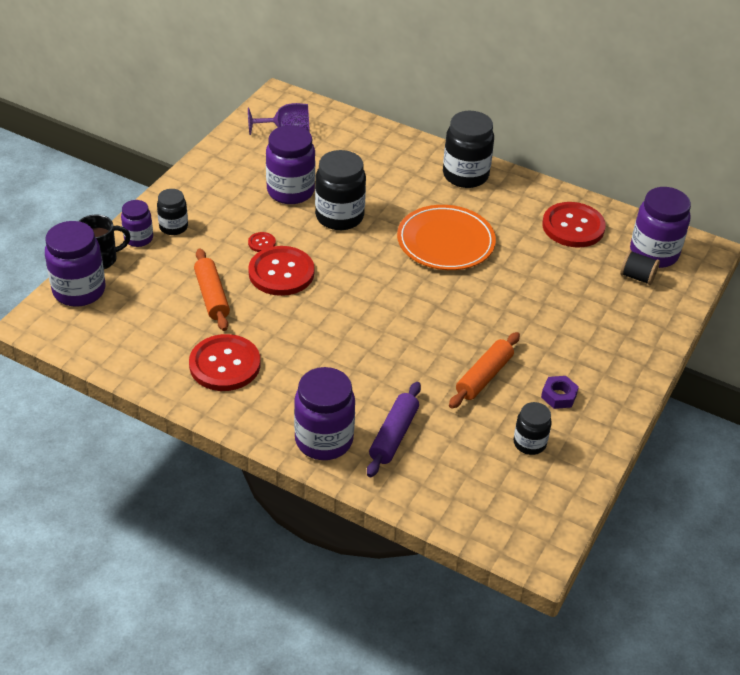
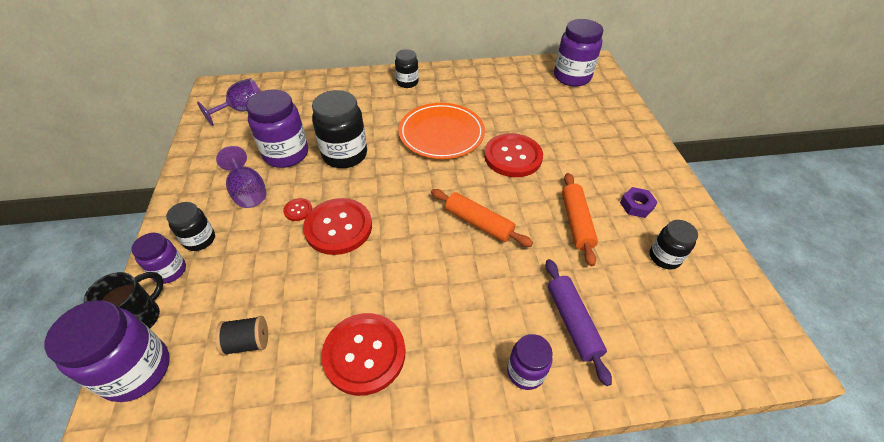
camera: 35 degrees left, 5 degrees up
orange rolling pin [194,249,230,331] -> orange rolling pin moved to [431,189,533,247]
purple jar [294,367,355,460] -> purple jar [507,334,553,390], size x0.58
black jar [443,111,494,188] -> black jar [395,49,419,88], size x0.58
red button [542,202,606,248] -> red button moved to [484,133,543,177]
black spool [620,250,660,285] -> black spool moved to [215,316,268,356]
none -> purple goblet [216,146,267,208]

